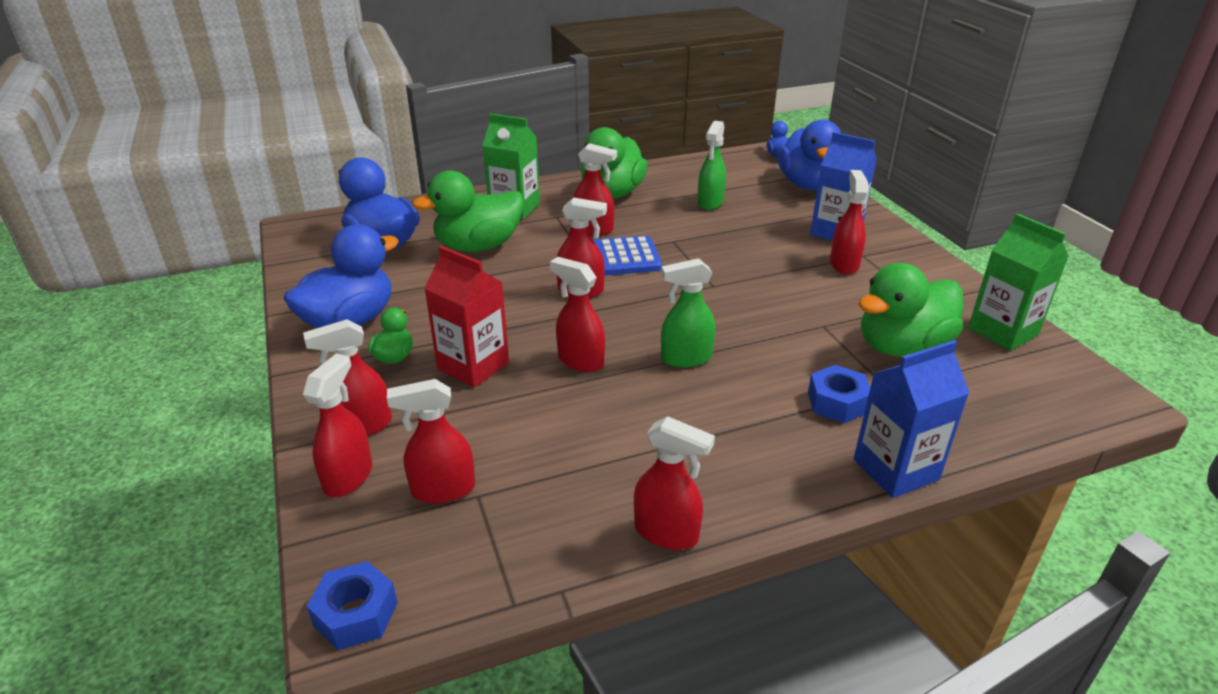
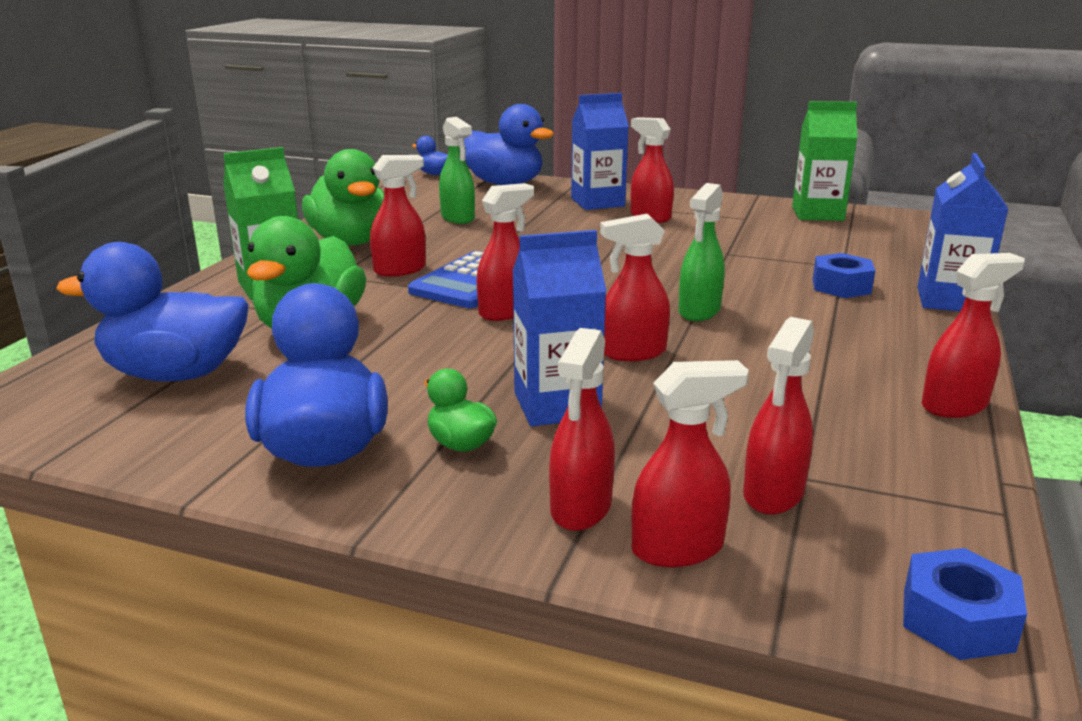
camera: 50 degrees left, 10 degrees down
red spray bottle [303,354,372,497] -> red spray bottle turned 105 degrees clockwise [632,360,749,567]
red carton [424,246,509,388] -> blue carton [512,230,606,426]
green duck [858,263,964,357] -> none

